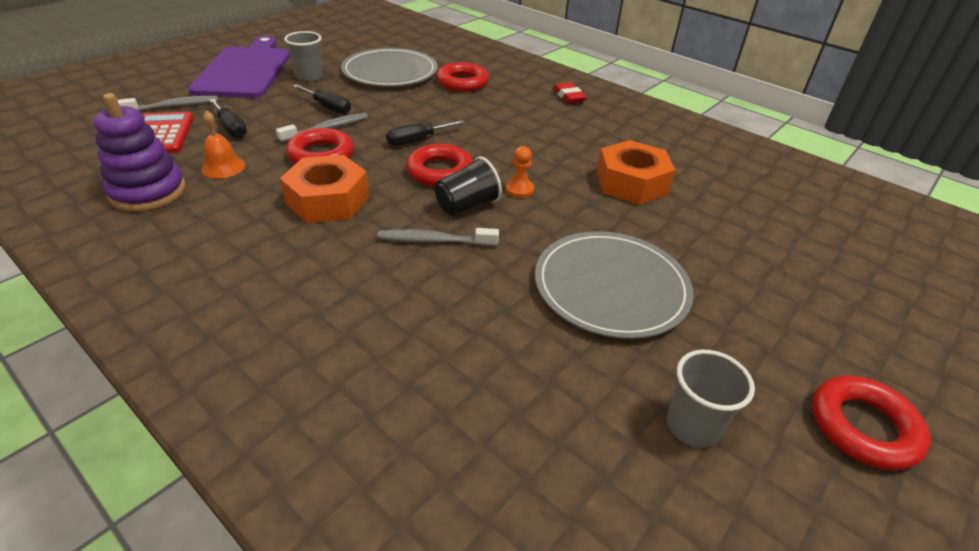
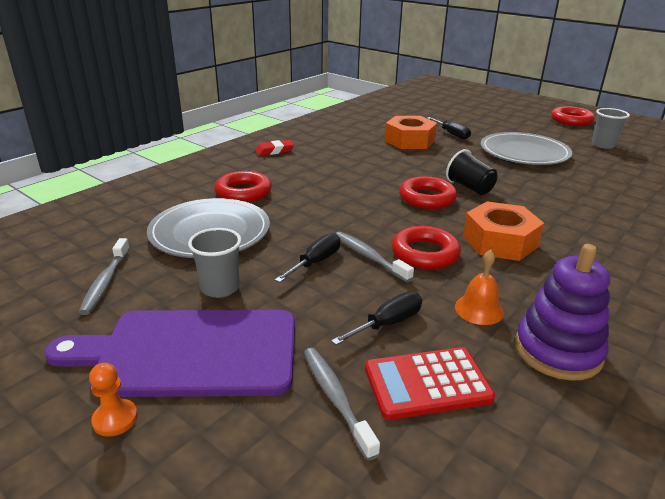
camera: 90 degrees left, 10 degrees down
grey toothbrush [377,228,499,246] -> grey toothbrush moved to [78,238,130,315]
black screwdriver [386,120,465,146] -> black screwdriver moved to [427,117,471,139]
orange pawn [505,146,534,198] -> orange pawn moved to [89,363,138,437]

